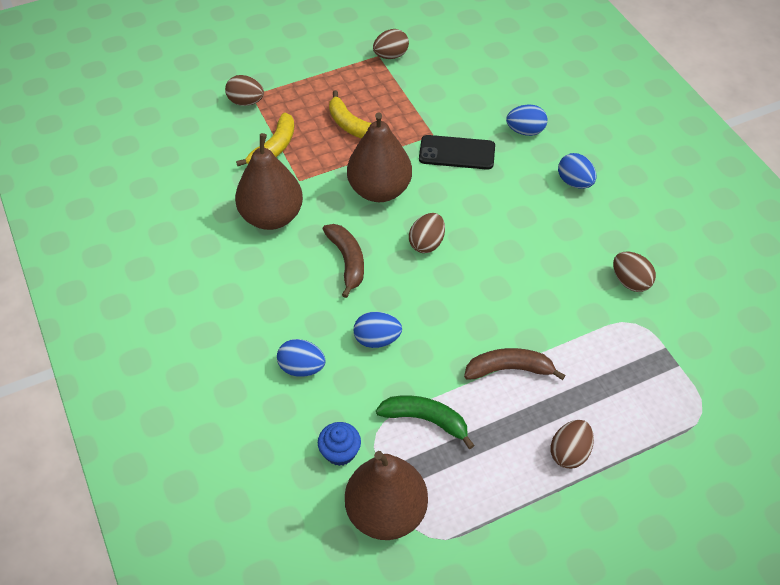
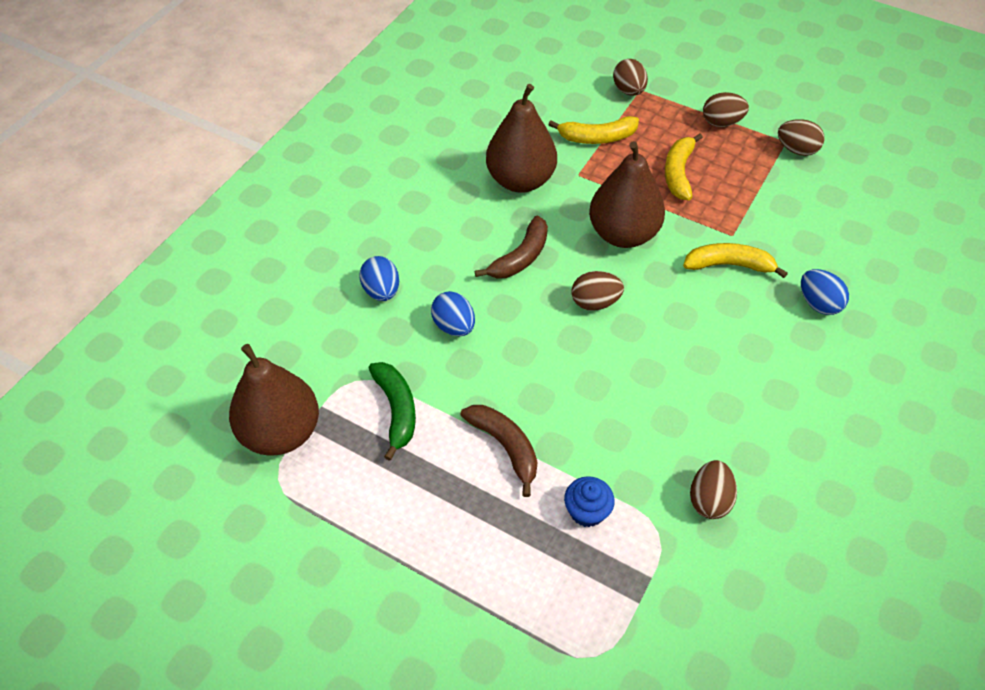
camera: 55 degrees right, 0 degrees up
blue cupcake [318,422,361,466] -> blue cupcake moved to [564,476,615,527]
black phone [419,135,495,170] -> yellow banana [683,243,788,278]
brown egg [551,420,594,469] -> brown egg moved to [703,92,749,127]
blue egg [558,153,596,189] -> none

